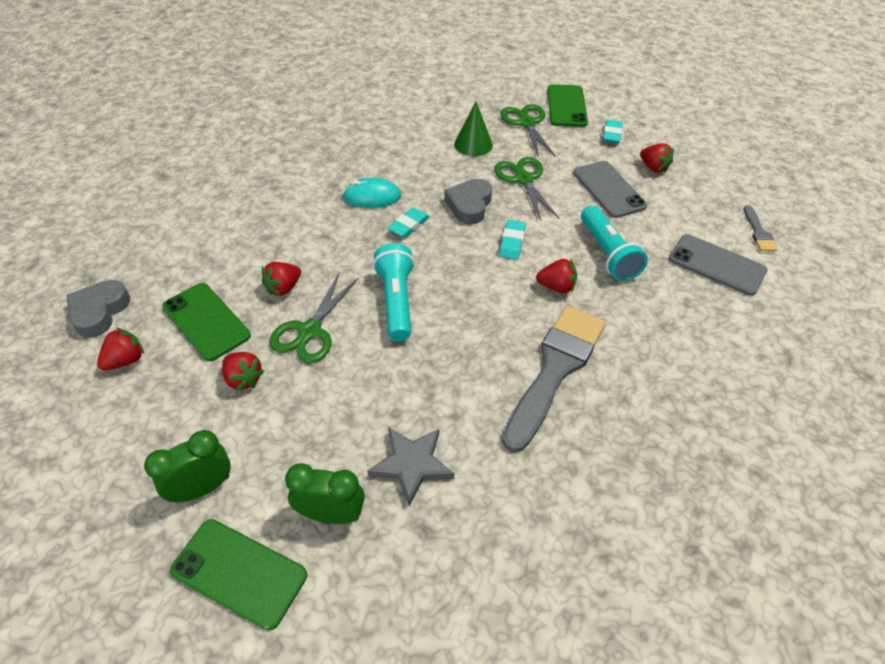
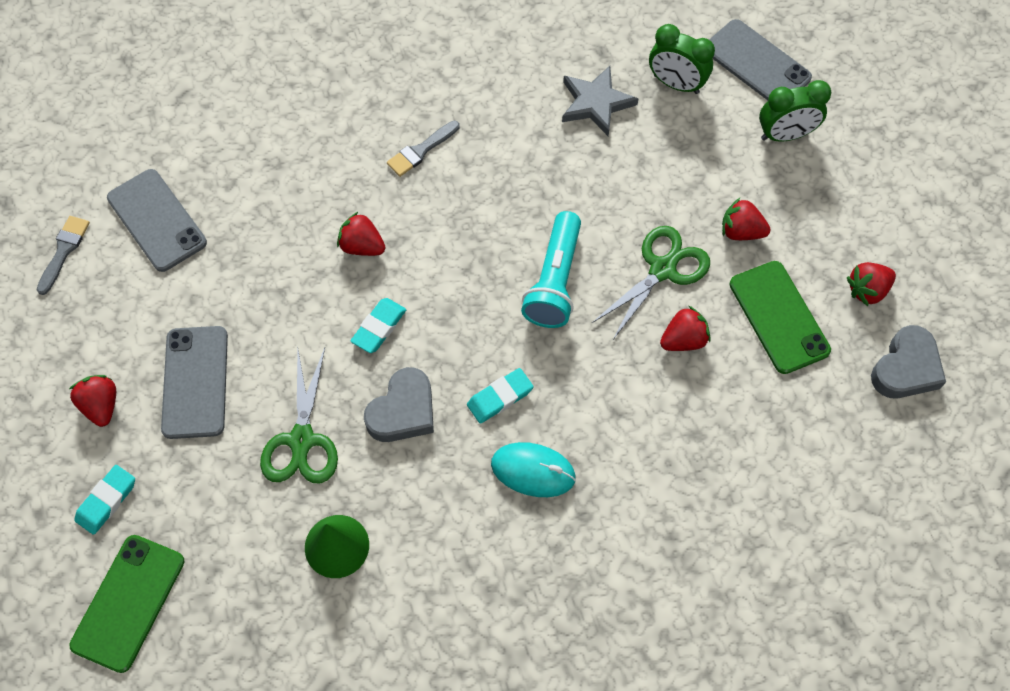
camera: 160 degrees left, 15 degrees up
green phone [170,519,307,630] -> grey phone [709,19,812,100]
red strawberry [222,352,264,391] -> red strawberry turned 45 degrees counterclockwise [722,198,771,240]
green scissors [500,104,556,158] -> none
grey brush [502,306,605,453] -> grey brush [387,121,460,177], size x0.44
turquoise flashlight [581,205,648,281] -> none

